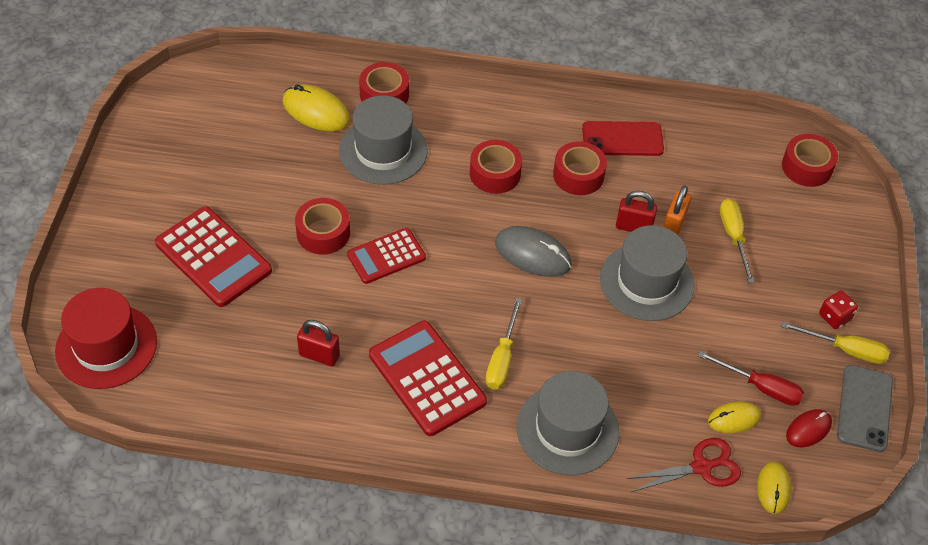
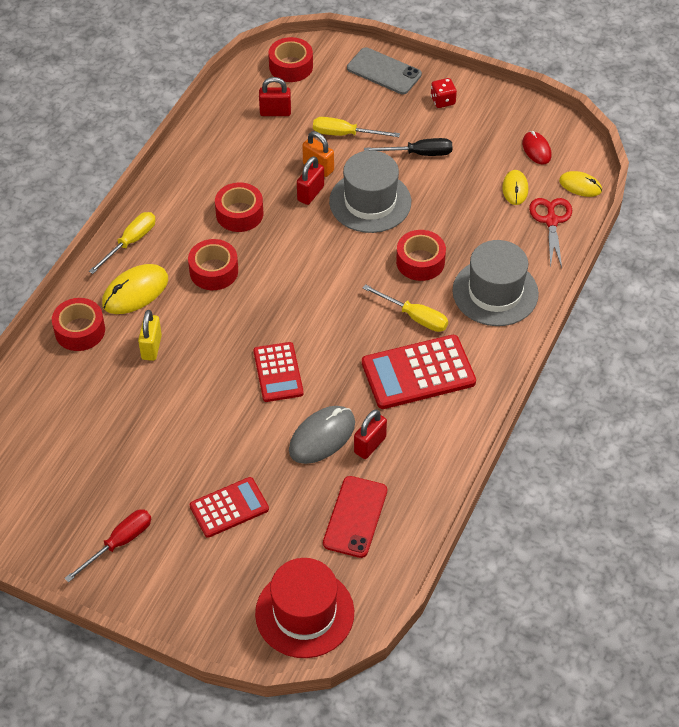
camera: 70 degrees left, 0 degrees up
red calculator [155,206,272,307] -> red calculator [190,477,269,538], size x0.64
yellow mouse [283,84,350,131] -> yellow mouse moved to [102,264,168,314]
red tape [295,198,350,255] -> red tape moved to [396,230,446,281]
grey hat [339,95,428,185] -> yellow padlock [138,310,162,361]
grey mouse [495,226,572,277] -> grey mouse moved to [289,406,355,464]
red phone [582,121,664,156] -> red phone moved to [323,476,387,558]
red screwdriver [698,351,804,406] -> red screwdriver moved to [64,509,151,582]
yellow screwdriver [781,321,890,364] -> yellow screwdriver moved to [89,212,156,274]
grey phone [837,365,893,452] -> grey phone moved to [347,47,422,94]
none -> red padlock [259,77,291,116]
none -> black screwdriver [364,138,452,156]

